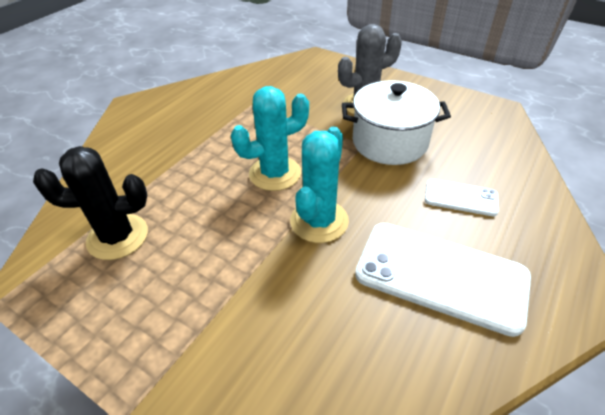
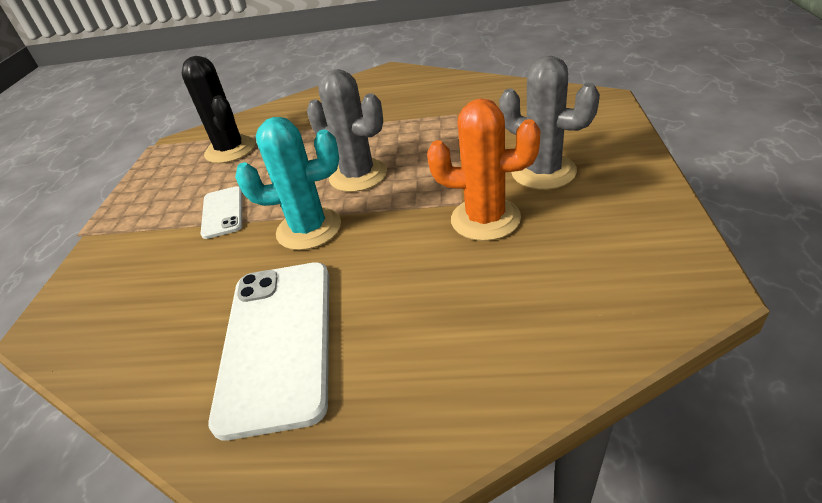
camera: 65 degrees right, 5 degrees down
turquoise cactus [231,86,309,191] -> grey cactus [307,69,387,192]
white pot [342,80,451,165] -> orange cactus [427,98,540,241]
white phone [425,179,498,216] -> white phone moved to [201,186,242,239]

